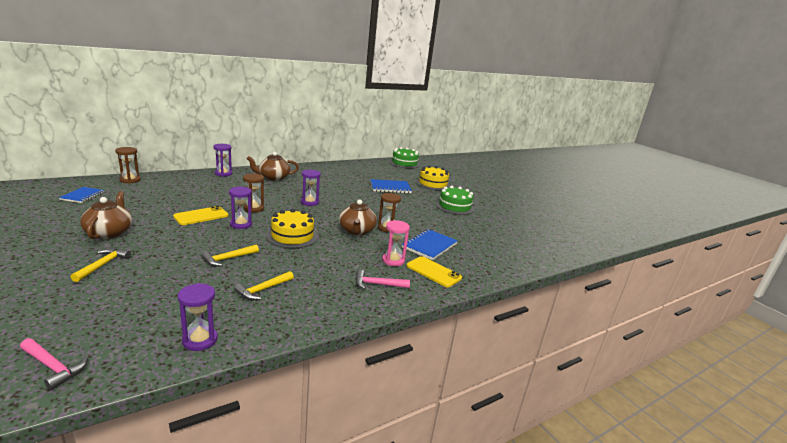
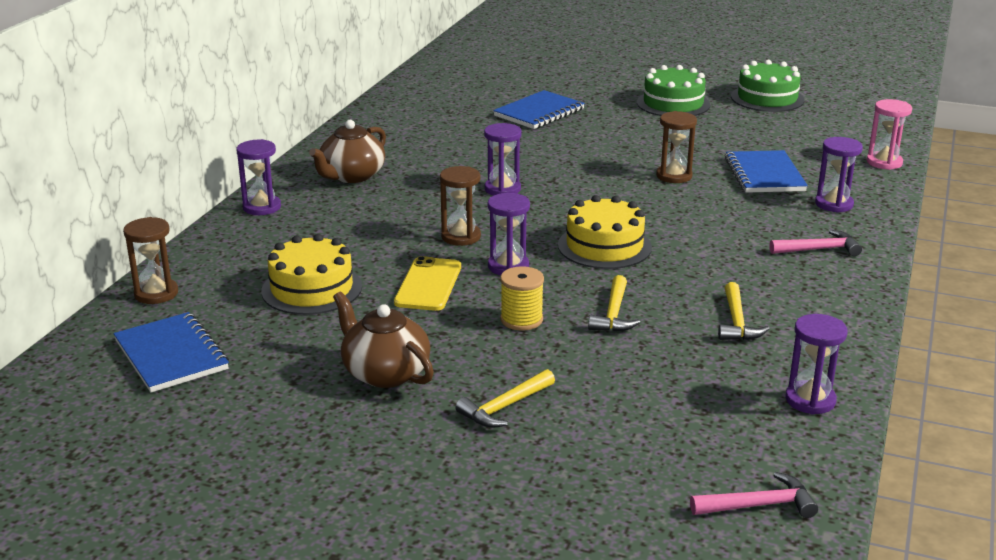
camera: 35 degrees left, 5 degrees up
blue notebook [59,187,104,203] -> blue notebook [114,312,229,392], size x1.53
yellow hammer [71,248,131,282] -> yellow hammer turned 105 degrees counterclockwise [455,369,555,428]
brown teapot [339,199,377,236] -> none
pink hammer [356,270,410,289] -> pink hammer turned 150 degrees counterclockwise [769,230,862,256]
pink hourglass [382,220,410,266] -> pink hourglass moved to [867,99,912,170]
green cake [389,147,420,169] -> green cake moved to [731,60,805,112]
yellow phone [407,256,462,287] -> purple hourglass [815,137,863,213]
yellow cake [416,166,450,190] -> yellow cake moved to [261,234,362,315]
none -> yellow spool [500,266,544,331]

